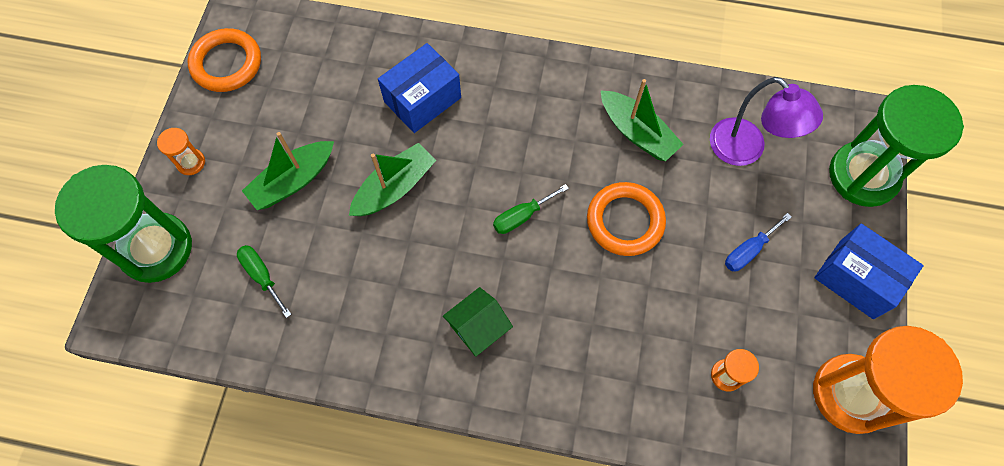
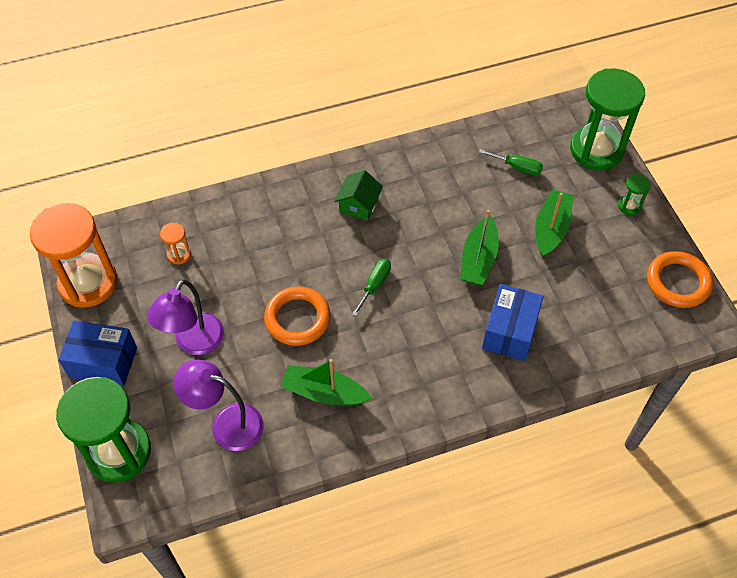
camera: 150 degrees right, 10 degrees down
orange hourglass [157,128,205,175] -> green hourglass [618,174,651,215]
blue screwdriver [725,213,791,271] -> purple lamp [147,279,224,355]

